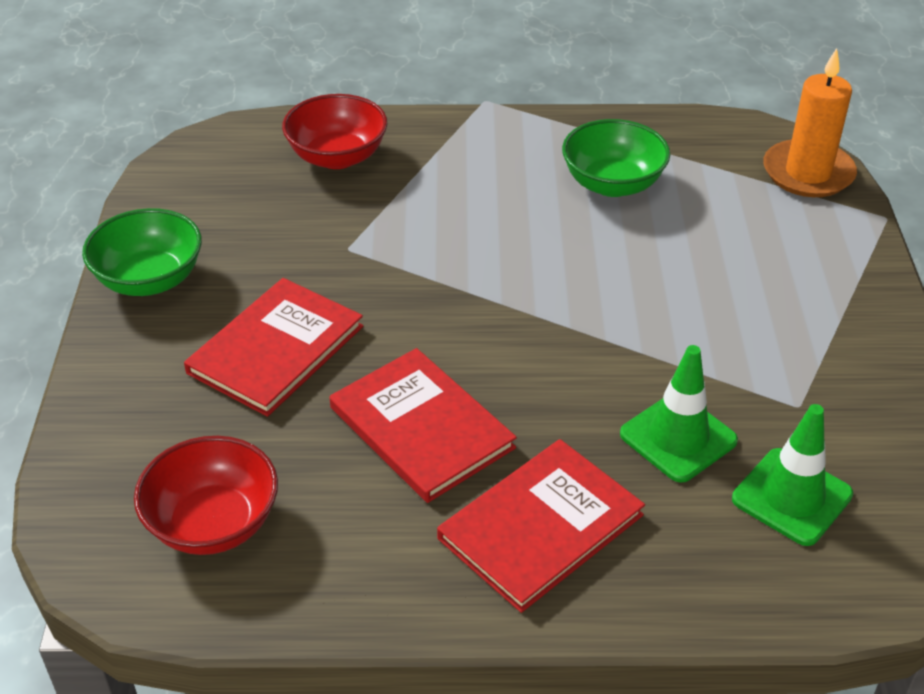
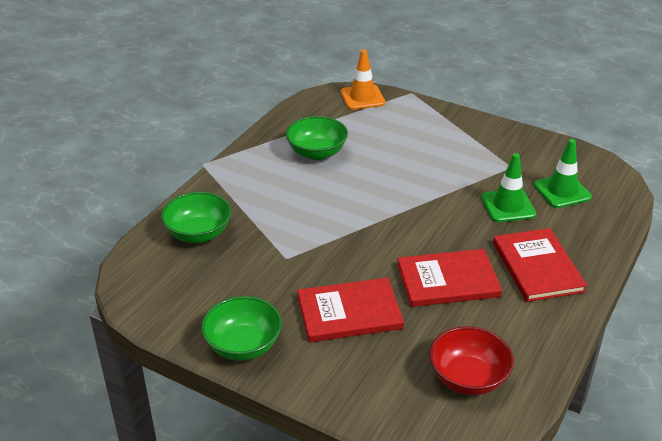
camera: 60 degrees left, 5 degrees down
red book [184,278,363,417] -> red book turned 75 degrees counterclockwise [297,277,404,342]
red bowl [282,94,387,169] -> green bowl [161,192,231,243]
orange candle [763,48,857,197] -> orange traffic cone [340,49,385,110]

